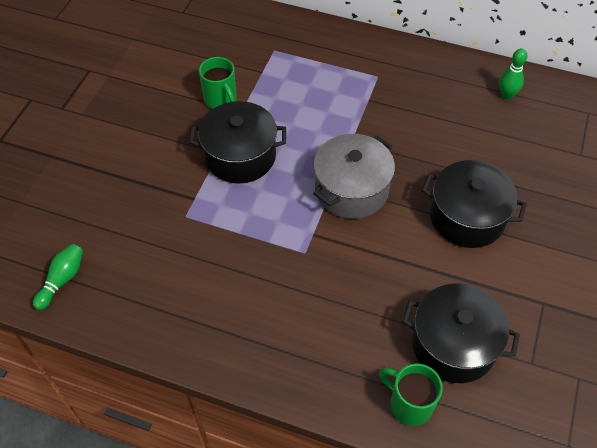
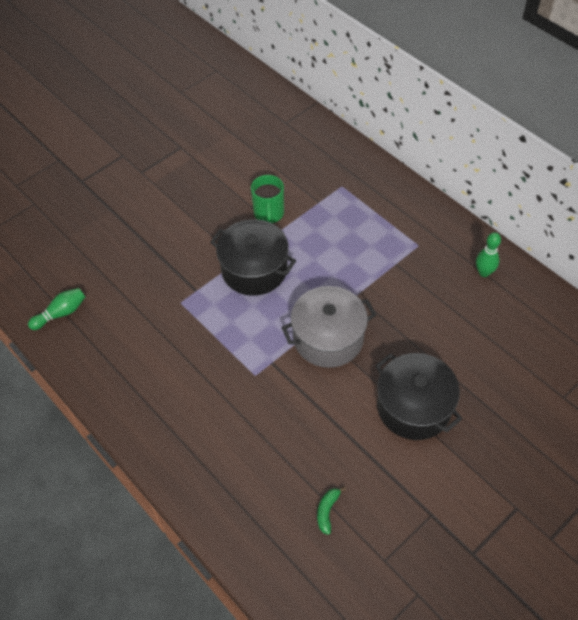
camera: 30 degrees right, 0 degrees up
green mug [379,363,443,426] -> none
black pot [402,283,520,383] -> green banana [317,487,346,535]
green bowling pin [499,48,528,100] -> green bowling pin moved to [476,232,501,277]

